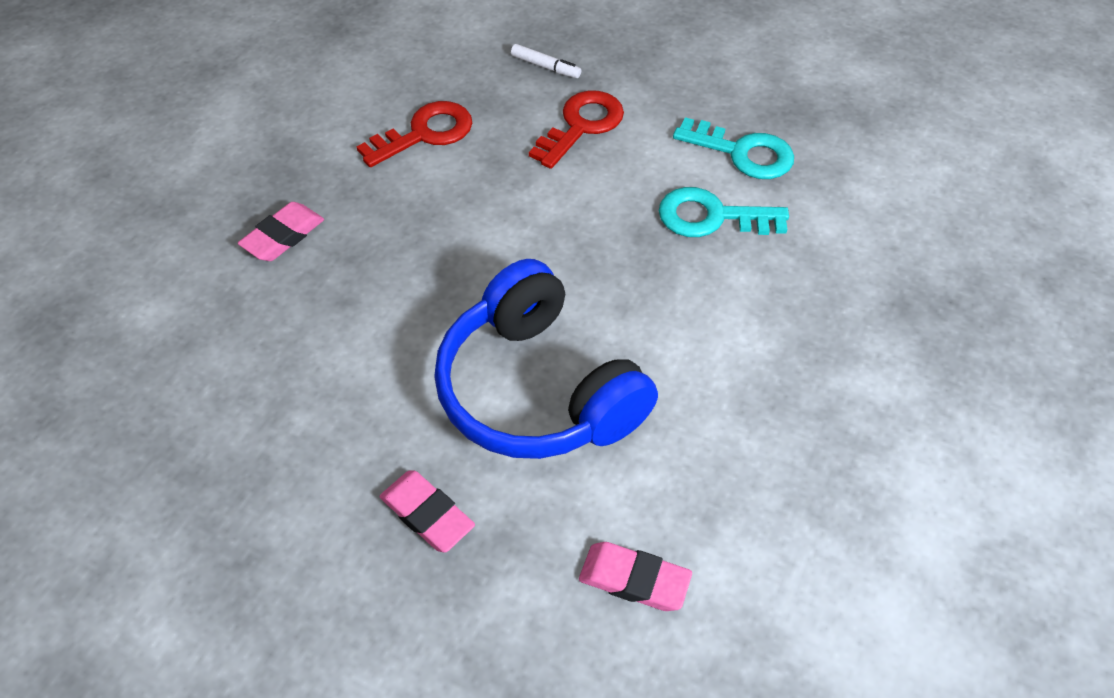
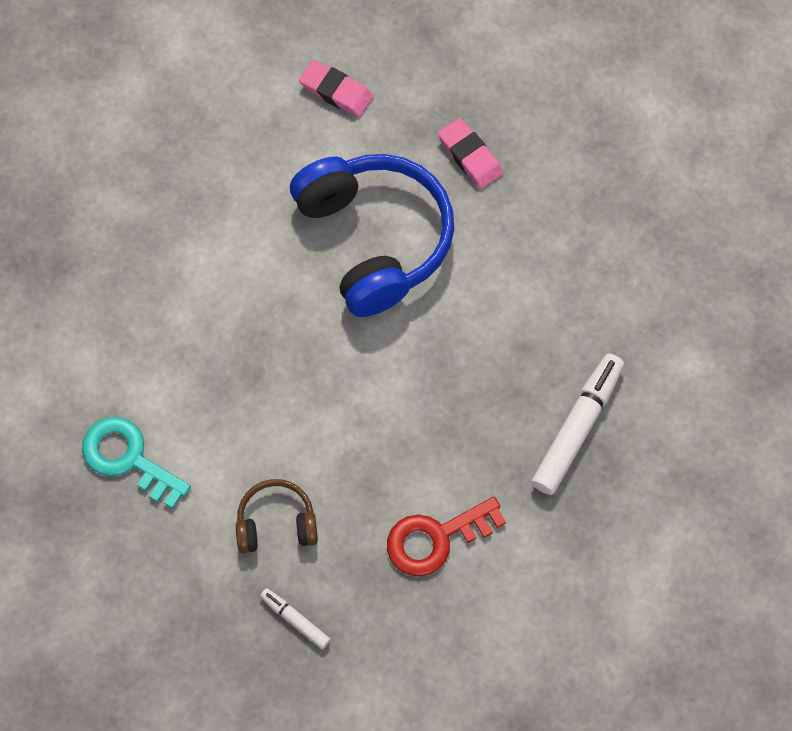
camera: 170 degrees left, 15 degrees up
pink eraser [238,202,324,261] -> white marker [531,353,624,495]
red key [529,90,624,169] -> brown headphones [236,479,318,553]
turquoise key [659,187,789,237] -> none

